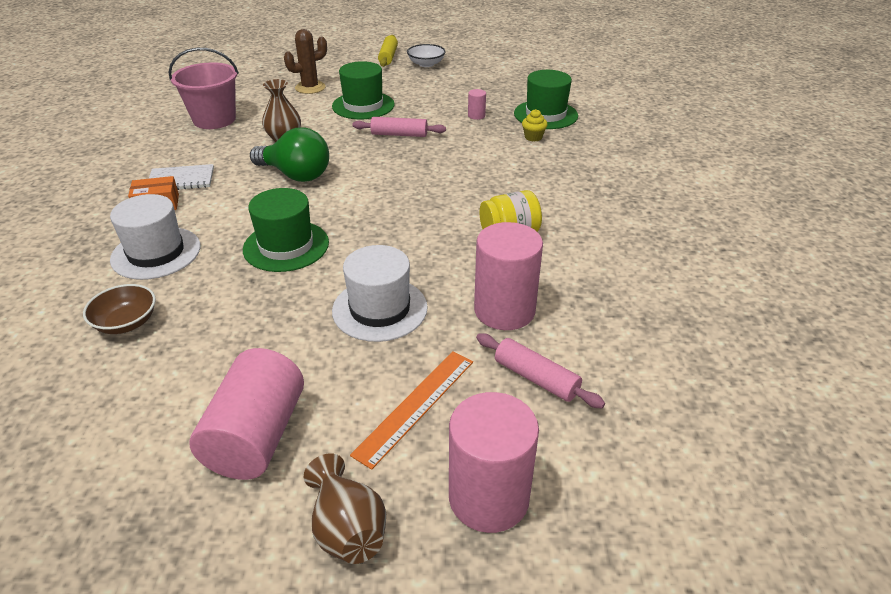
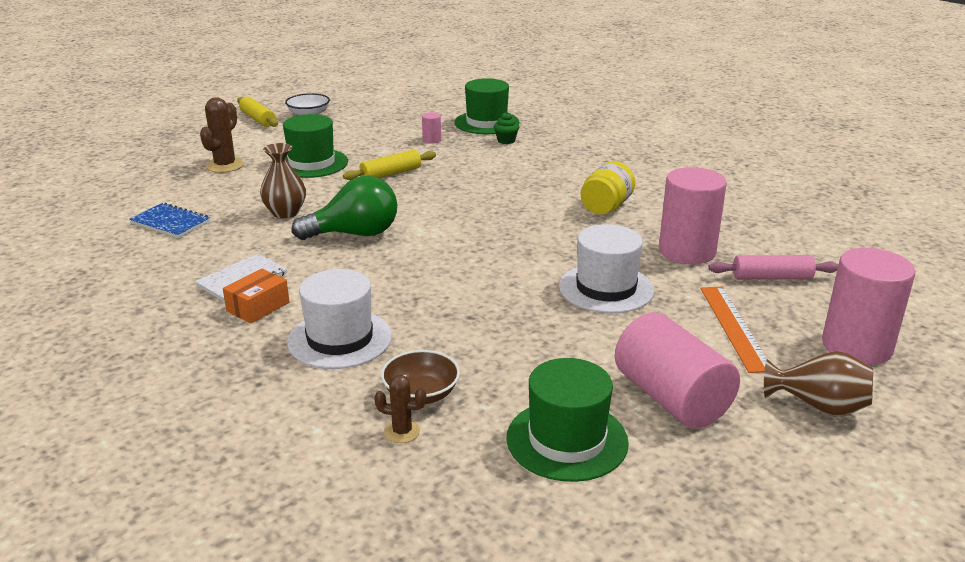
camera: 40 degrees left, 10 degrees down
pink bucket [169,48,239,129] -> blue notebook [129,203,210,238]
green hat [243,188,329,272] -> green hat moved to [507,358,629,482]
pink rolling pin [352,117,446,137] -> yellow rolling pin [343,150,436,180]
yellow cupcake [522,109,548,141] -> green cupcake [494,112,519,144]
none -> brown cactus [374,375,426,443]

